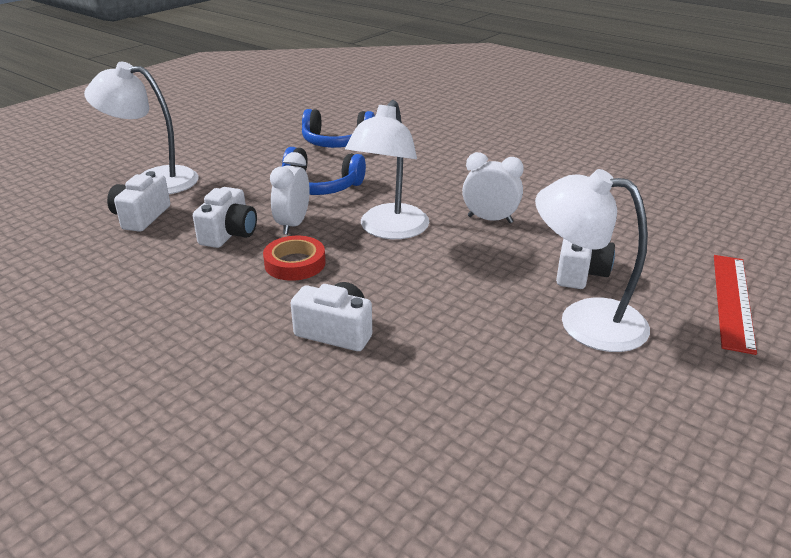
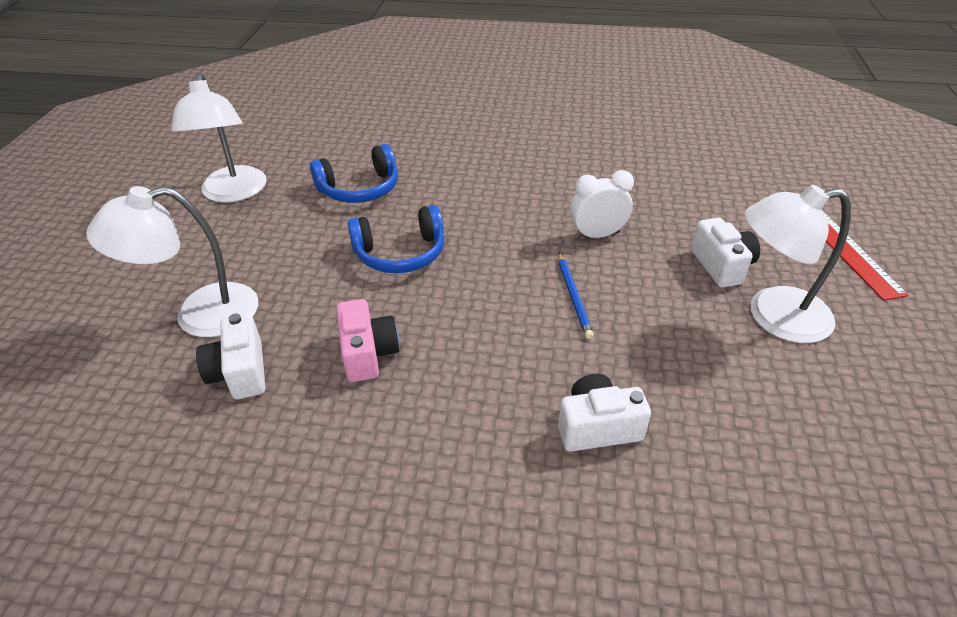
camera: 30 degrees left, 10 degrees up
white camera [193,187,257,248] -> pink camera [336,299,399,382]
red tape [263,236,326,281] -> none
white clock [270,152,310,235] -> none
white lamp [345,100,429,239] -> white lamp moved to [171,73,267,203]
none -> blue pencil [558,253,594,339]

